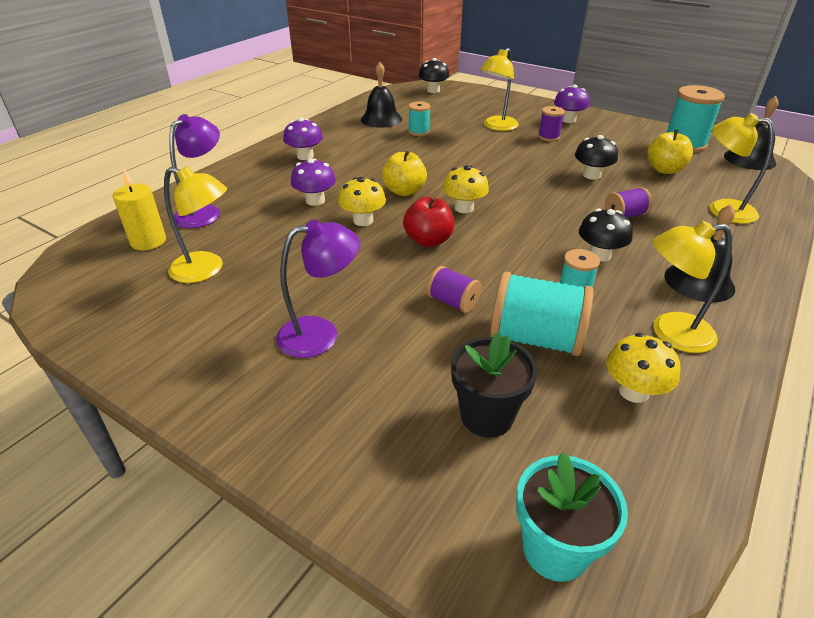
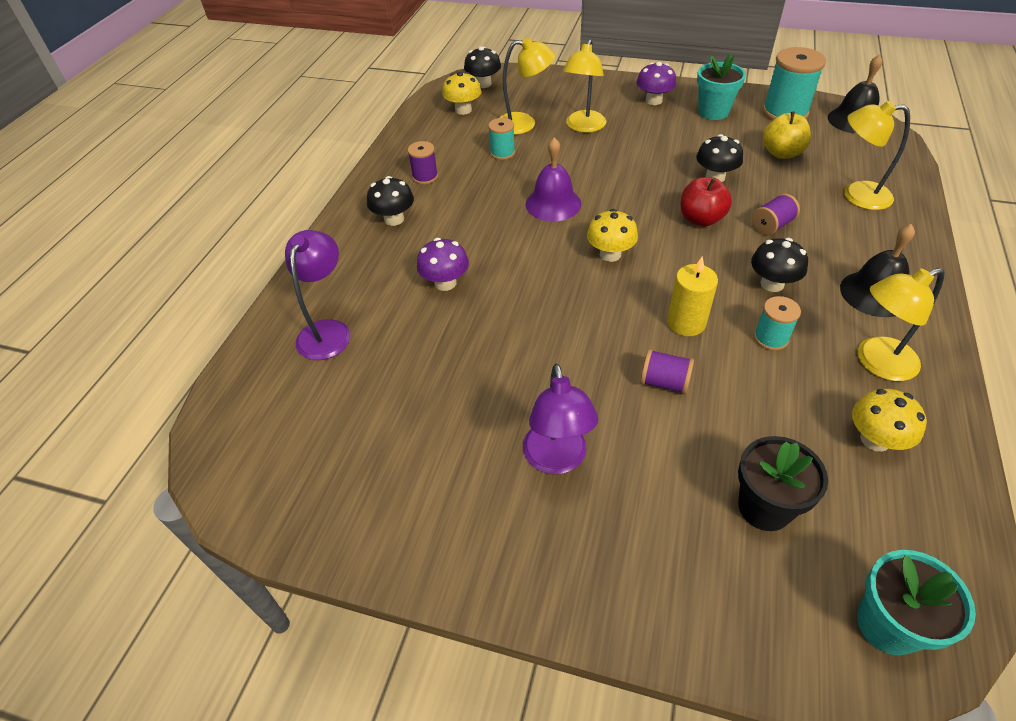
camera: 15 degrees left, 10 degrees up
yellow candle [113,170,166,250] -> yellow candle moved to [667,257,718,336]
yellow lamp [164,166,227,283] -> yellow lamp moved to [500,37,555,135]
purple lamp [276,219,360,358] -> purple lamp turned 120 degrees clockwise [523,364,598,474]
purple mushroom [283,118,323,160] -> black mushroom [367,176,414,226]
yellow mushroom [338,177,386,226] -> yellow mushroom moved to [442,72,481,115]
black bell [361,62,402,128] -> none
yellow apple [382,150,427,196] -> none
red apple [403,197,454,247] -> red apple moved to [680,177,732,227]
turquoise spool [490,272,594,356] -> none
purple spool [538,106,565,141] -> purple spool moved to [408,141,438,184]
none -> purple bell [526,137,581,221]
none -> turquoise flower pot [697,54,746,120]

